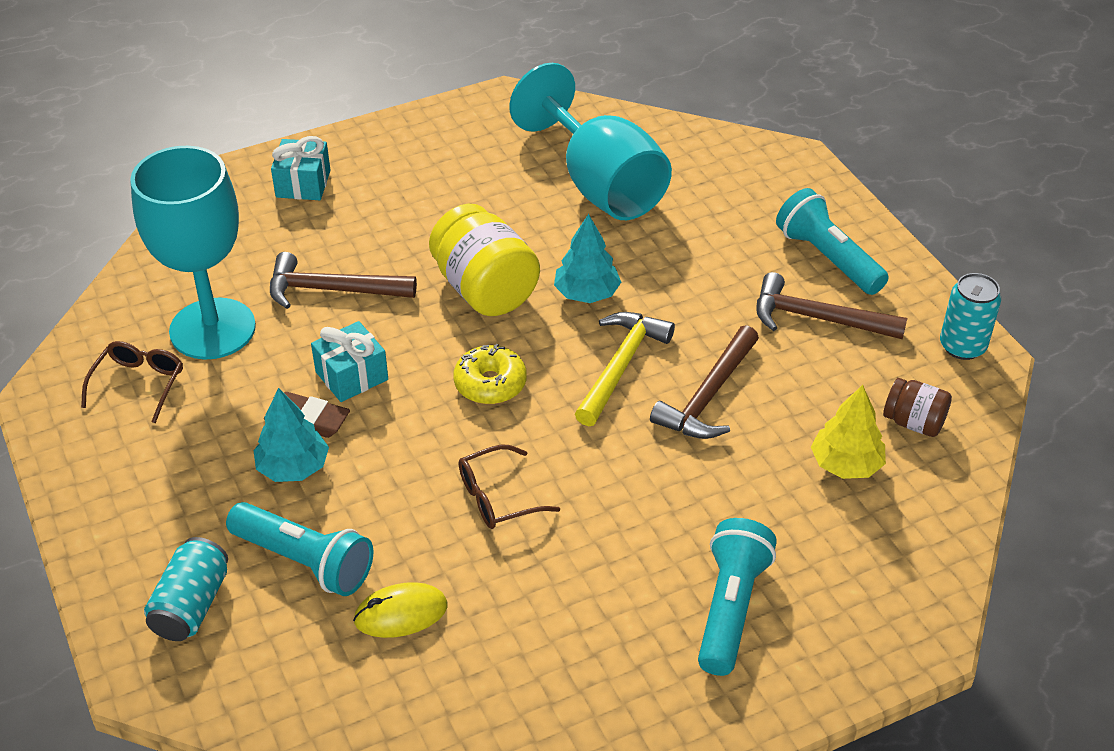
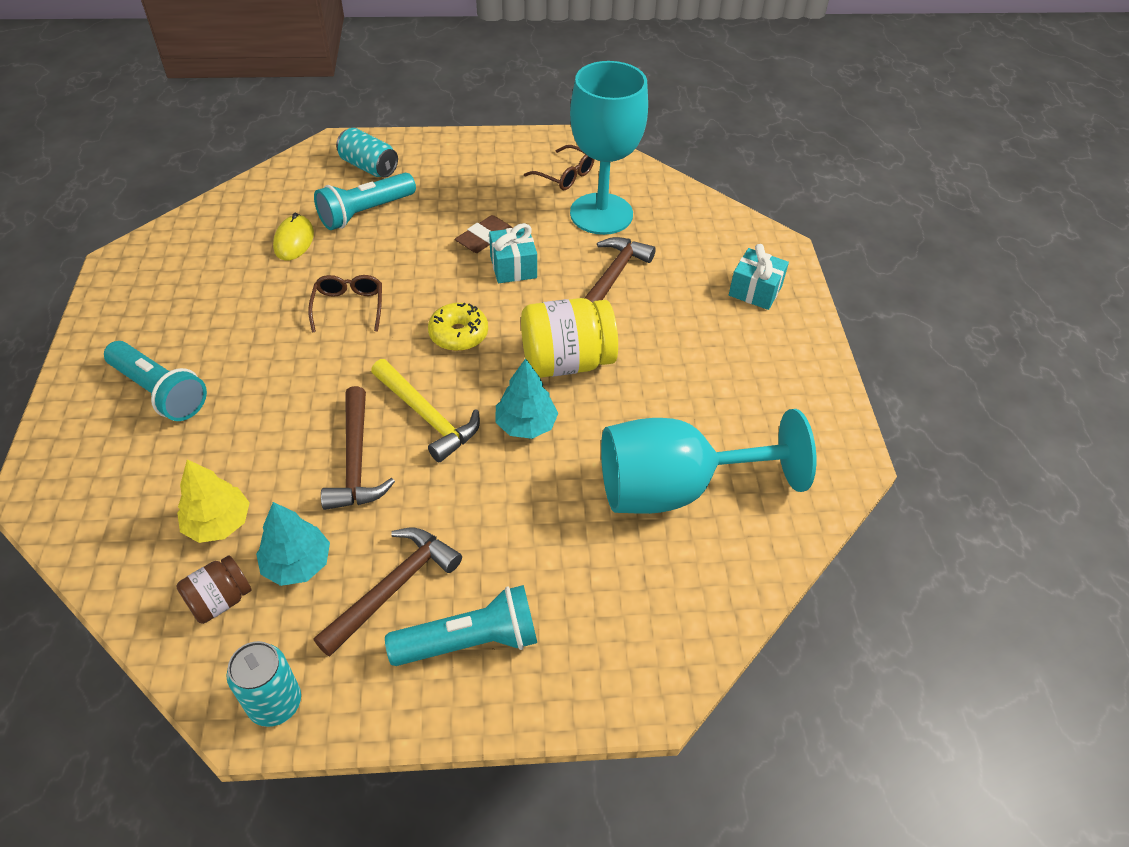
camera: 110 degrees right, 5 degrees up
turquoise tree [253,388,329,482] -> turquoise tree moved to [256,502,330,586]
brown hammer [650,325,759,439] -> brown hammer turned 150 degrees counterclockwise [321,386,395,510]

